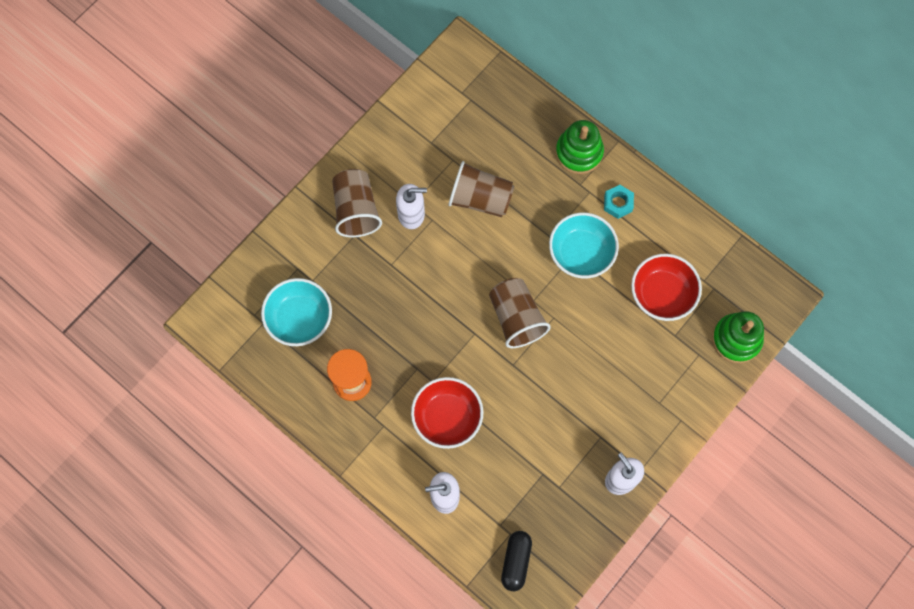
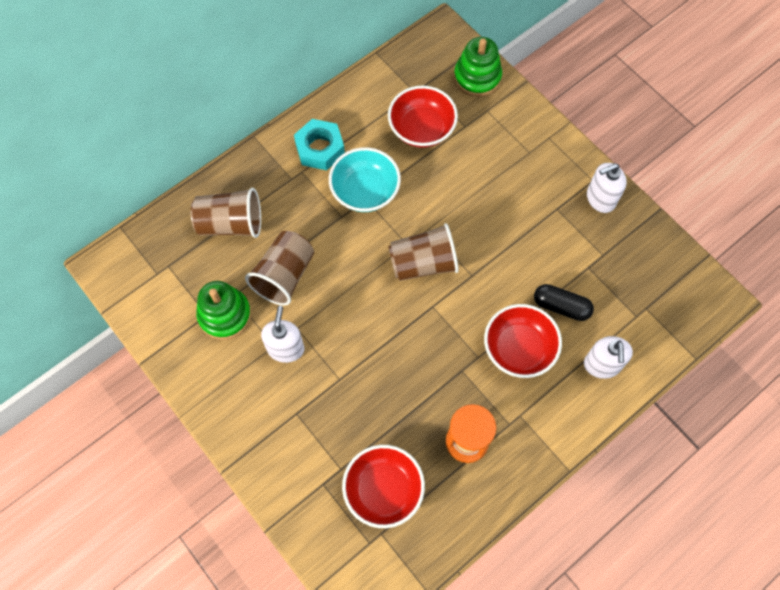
camera: 80 degrees left, 5 degrees down
turquoise bowl [261,278,332,346] -> red bowl [342,445,425,528]
brown cup [332,169,382,237] -> brown cup moved to [191,188,261,238]
black capsule [501,531,532,591] -> black capsule moved to [534,284,594,321]
green stacking toy [556,120,604,174] -> green stacking toy moved to [196,281,251,340]
turquoise nut [604,185,634,219] -> turquoise nut [294,119,345,170], size x1.54

